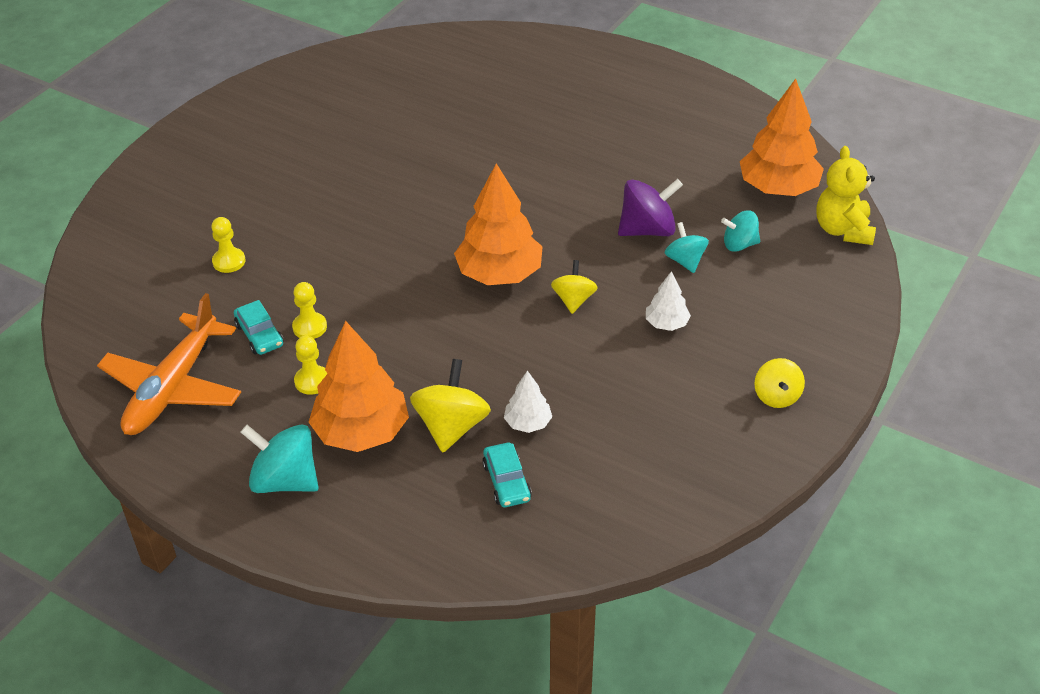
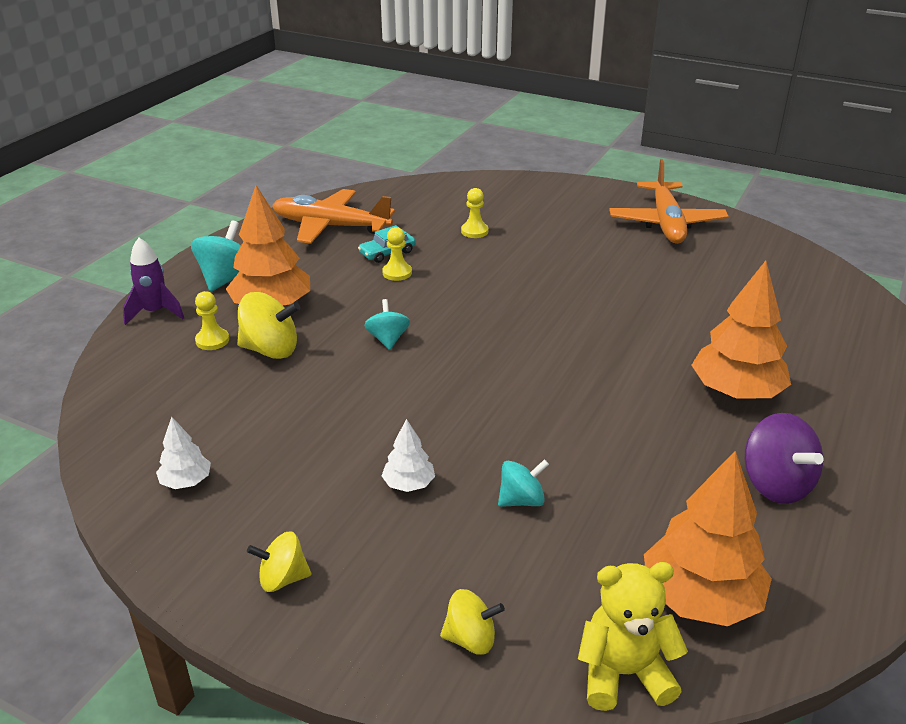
camera: 85 degrees right, 10 degrees down
yellow pawn [294,336,328,395] -> yellow pawn moved to [195,291,229,350]
orange tree [454,163,543,285] -> orange tree moved to [691,261,791,399]
turquoise car [482,443,532,507] -> none
white tree [504,371,552,433] -> white tree moved to [156,417,211,489]
yellow spinning top [551,260,598,314] -> yellow spinning top moved to [440,589,505,654]
purple spinning top [618,179,683,236] -> purple spinning top moved to [745,413,824,504]
turquoise spinning top [721,211,760,252] -> turquoise spinning top moved to [364,299,410,350]
none -> purple rocket [123,238,184,325]
none -> orange plane [609,159,729,244]

